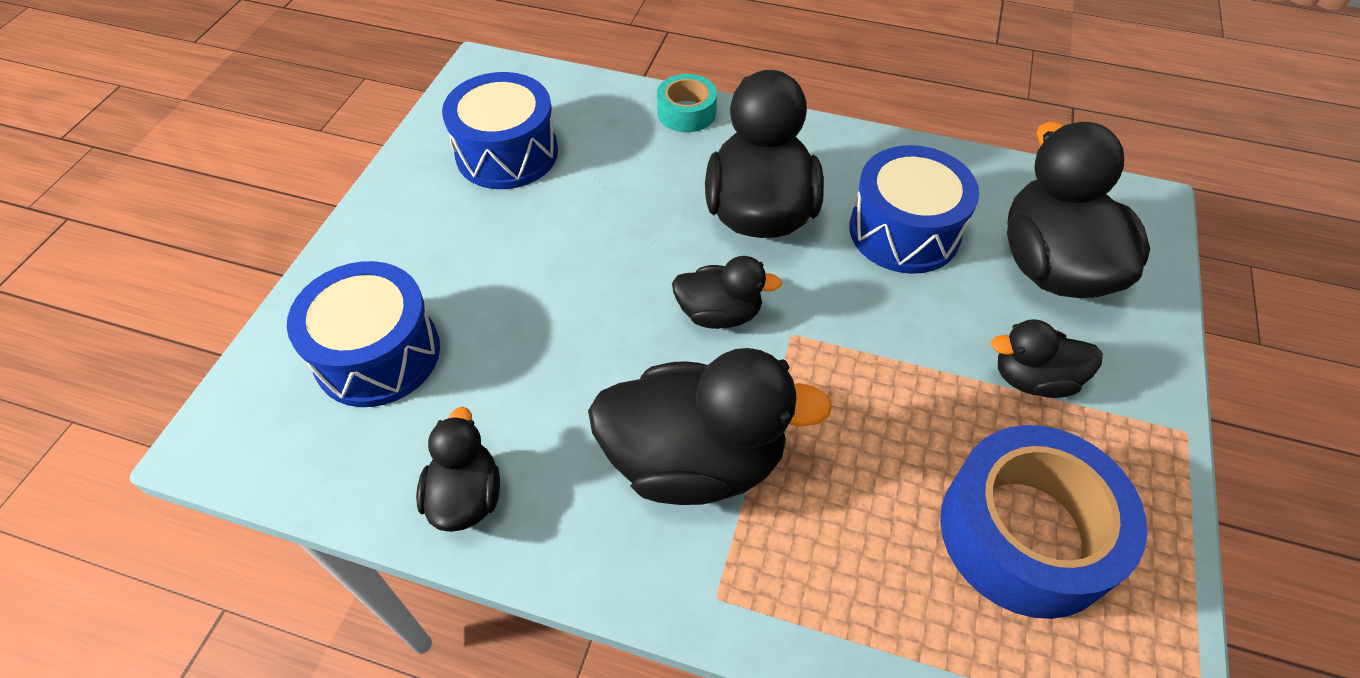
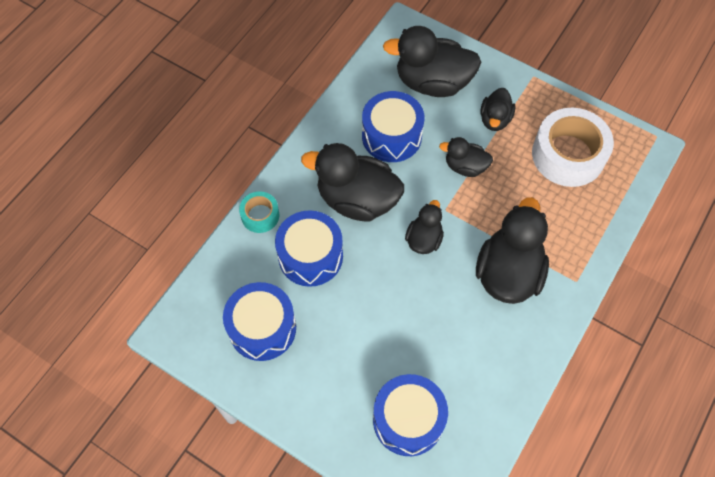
camera: 75 degrees left, 10 degrees up
black duck [416,407,500,532] -> black duck moved to [439,137,493,177]
blue tape [940,425,1147,619] -> white tape [532,108,614,187]
none -> blue drum [275,210,343,287]

